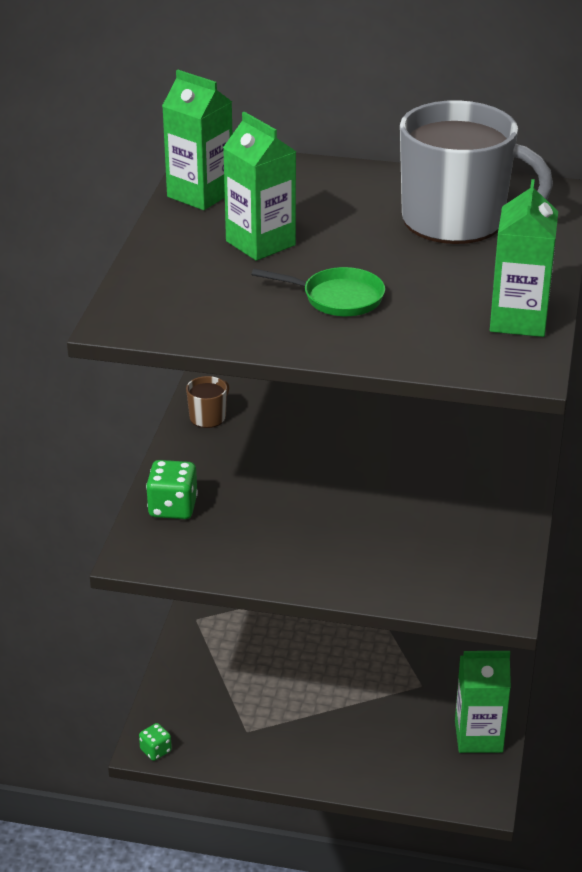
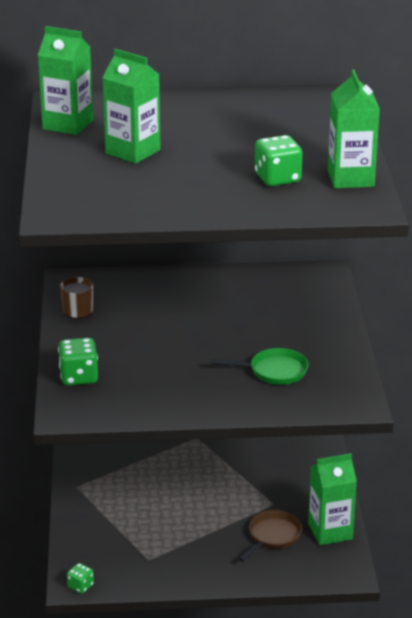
camera: 15 degrees left, 5 degrees down
green pan [252,267,385,316] -> green pan moved to [211,348,309,385]
grey mug [400,100,553,244] -> none
none -> brown pan [238,510,302,562]
none -> green dice [255,135,302,186]

